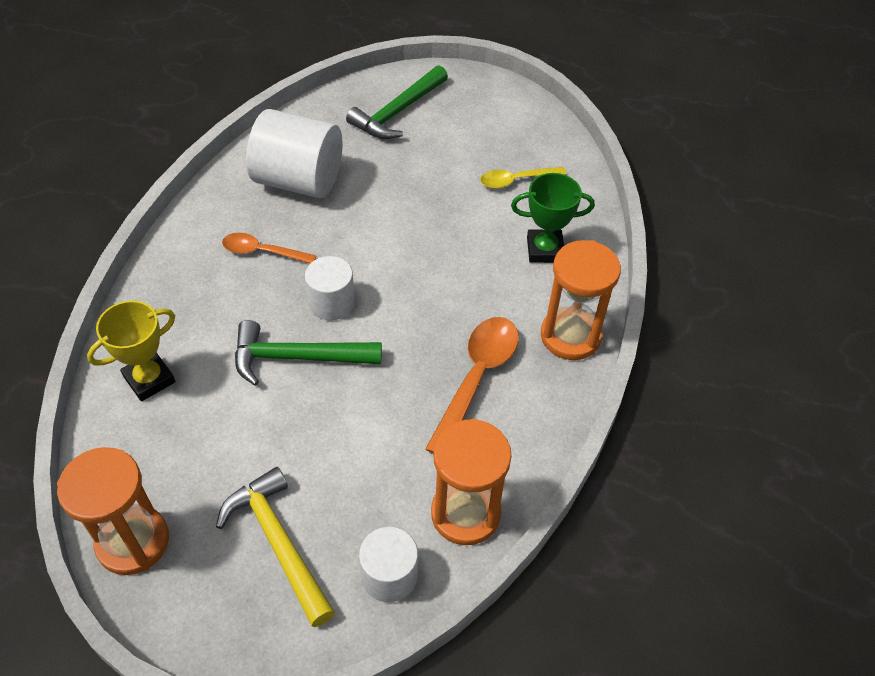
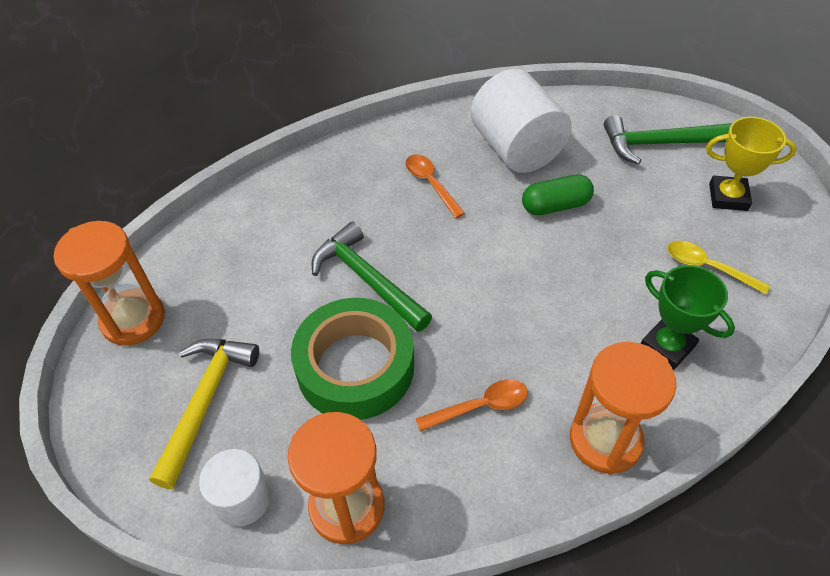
camera: 50 degrees right, 0 degrees up
yellow trophy [87,300,175,401] -> yellow trophy moved to [706,117,797,211]
white cylinder [305,256,355,320] -> none
orange spoon [425,317,519,454] -> orange spoon [416,379,528,432], size x0.61
none -> green tape [291,298,414,420]
none -> green capsule [522,174,594,215]

